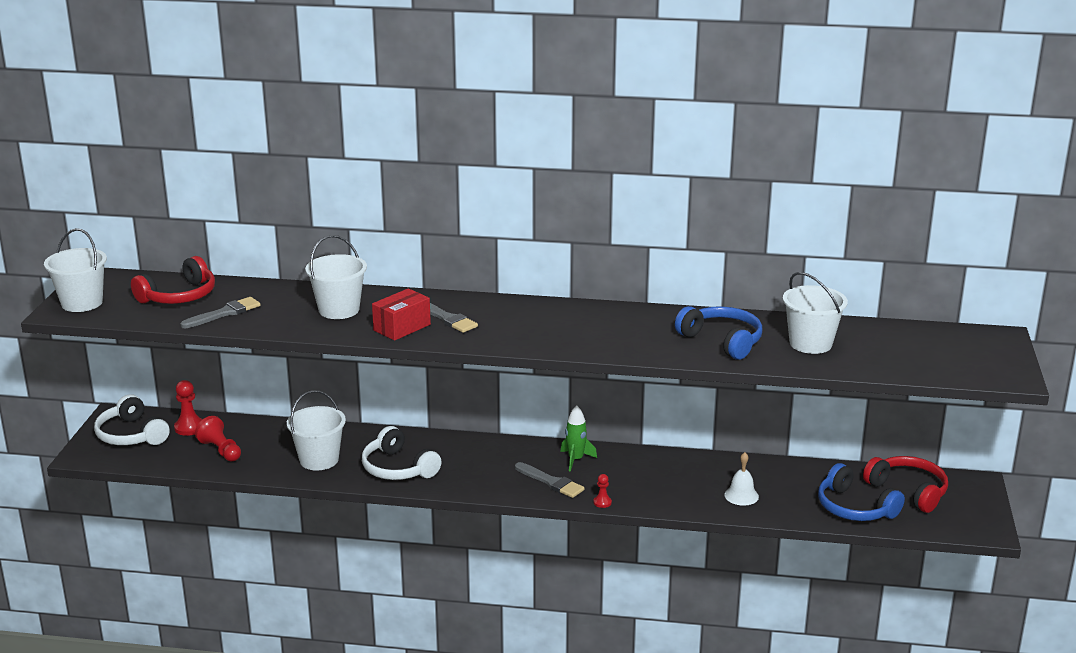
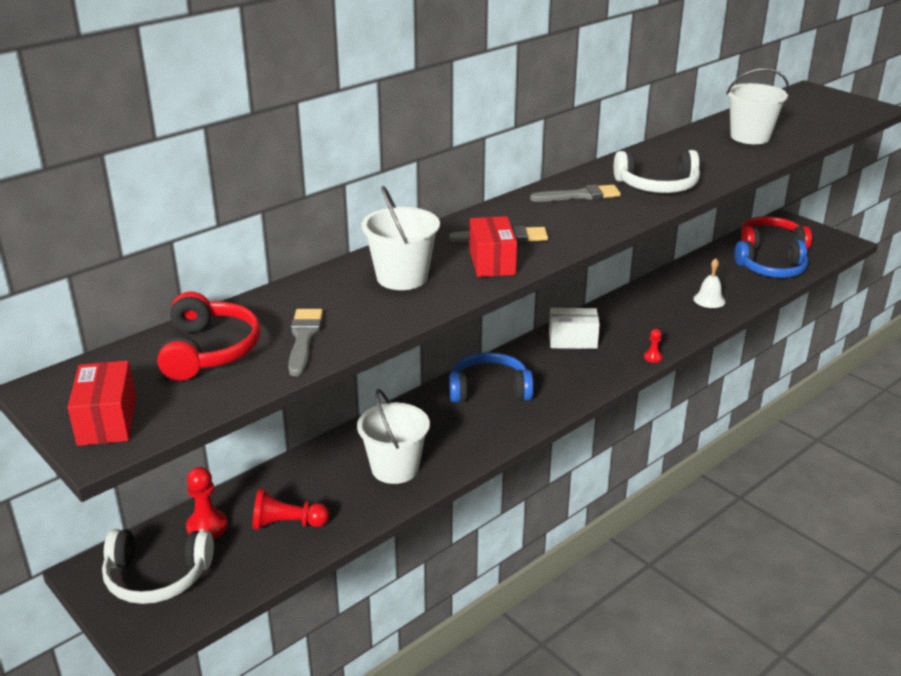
camera: 50 degrees left, 5 degrees up
white bucket [44,228,107,312] -> red box [67,361,136,446]
white headphones [362,426,442,480] -> white headphones moved to [614,150,700,193]
grey brush [515,462,585,498] -> grey brush moved to [530,185,621,202]
green rocket [560,405,597,472] -> white box [549,308,600,349]
blue headphones [675,306,762,360] -> blue headphones moved to [449,352,534,403]

